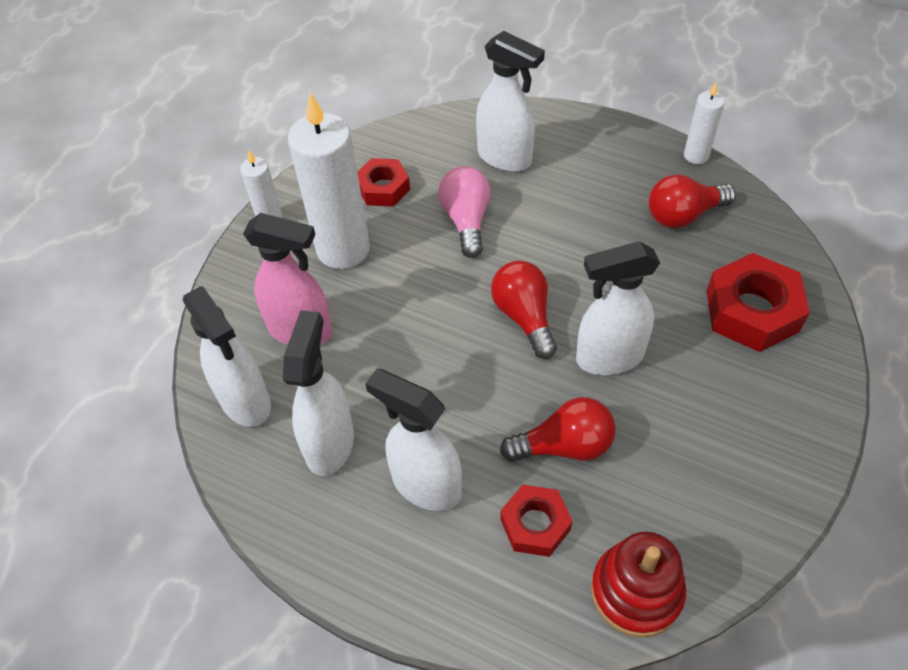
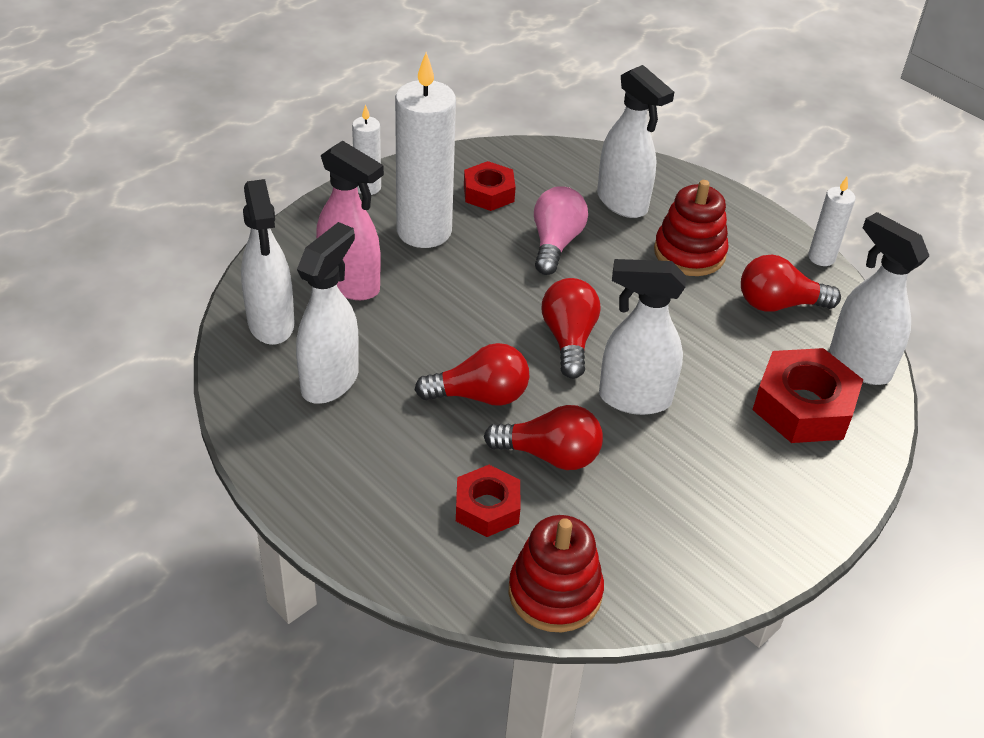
camera: 15 degrees right, 10 degrees down
white spray bottle [365,369,462,511] -> white spray bottle moved to [830,212,929,385]
none -> red light bulb [415,343,529,406]
none -> red stacking toy [654,180,729,276]

